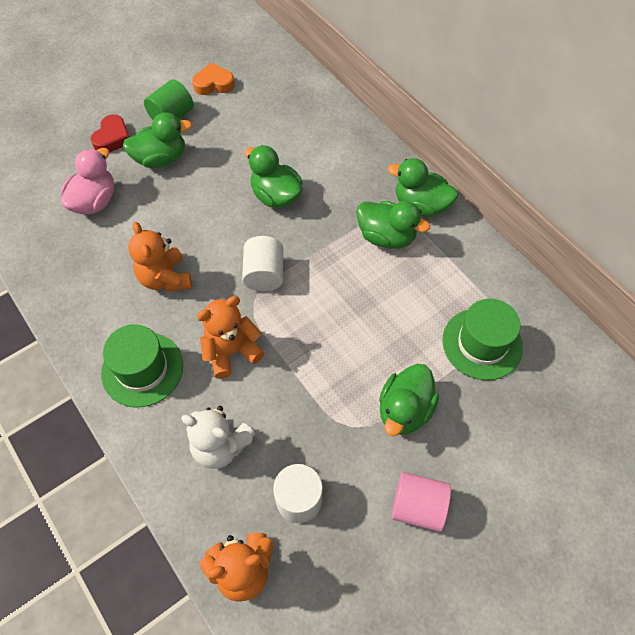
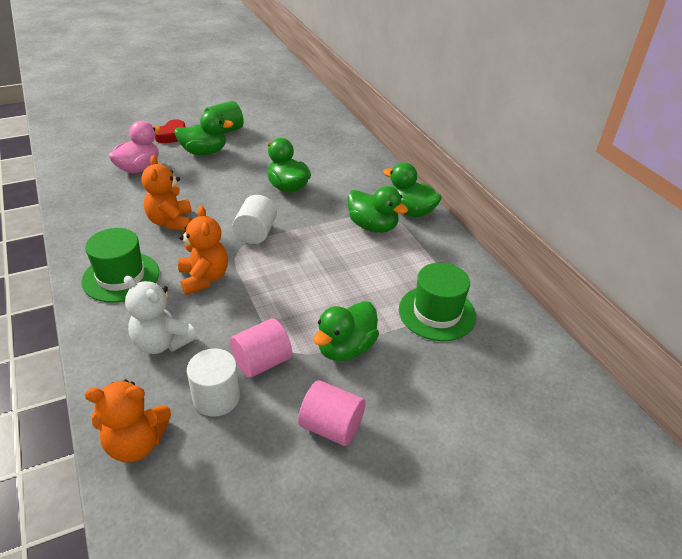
camera: 10 degrees right, 20 degrees down
orange heart [192,63,235,95] -> none
orange teddy bear [197,296,265,379] -> orange teddy bear turned 90 degrees clockwise [178,206,228,295]
none -> pink cylinder [230,318,292,378]

